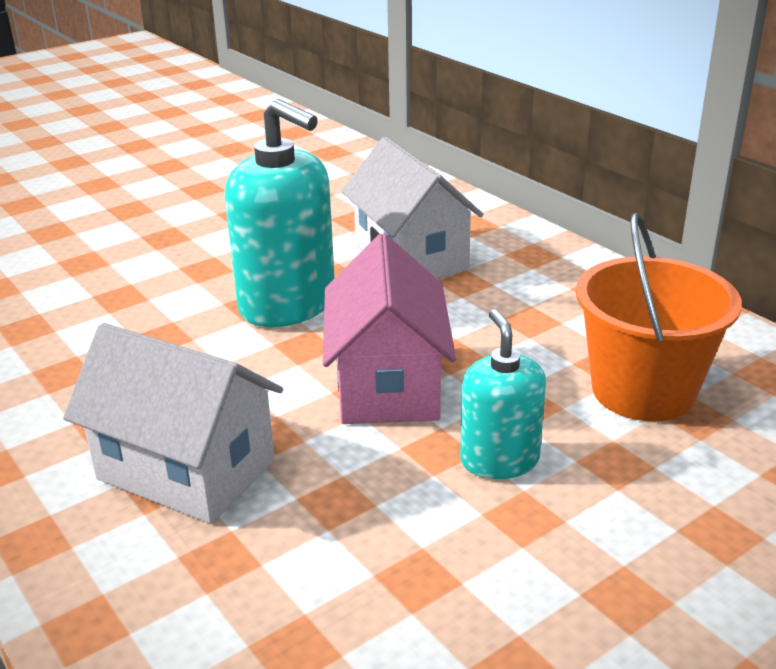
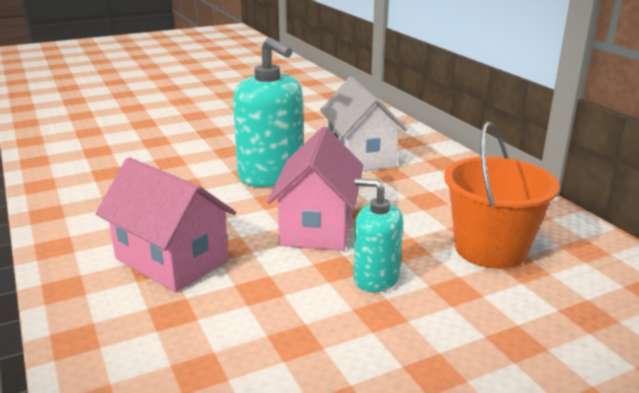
camera: 10 degrees right, 5 degrees down
white house [63,323,283,524] -> pink house [95,157,236,292]
turquoise soap dispenser [460,309,546,479] -> turquoise soap dispenser turned 60 degrees counterclockwise [353,178,403,292]

